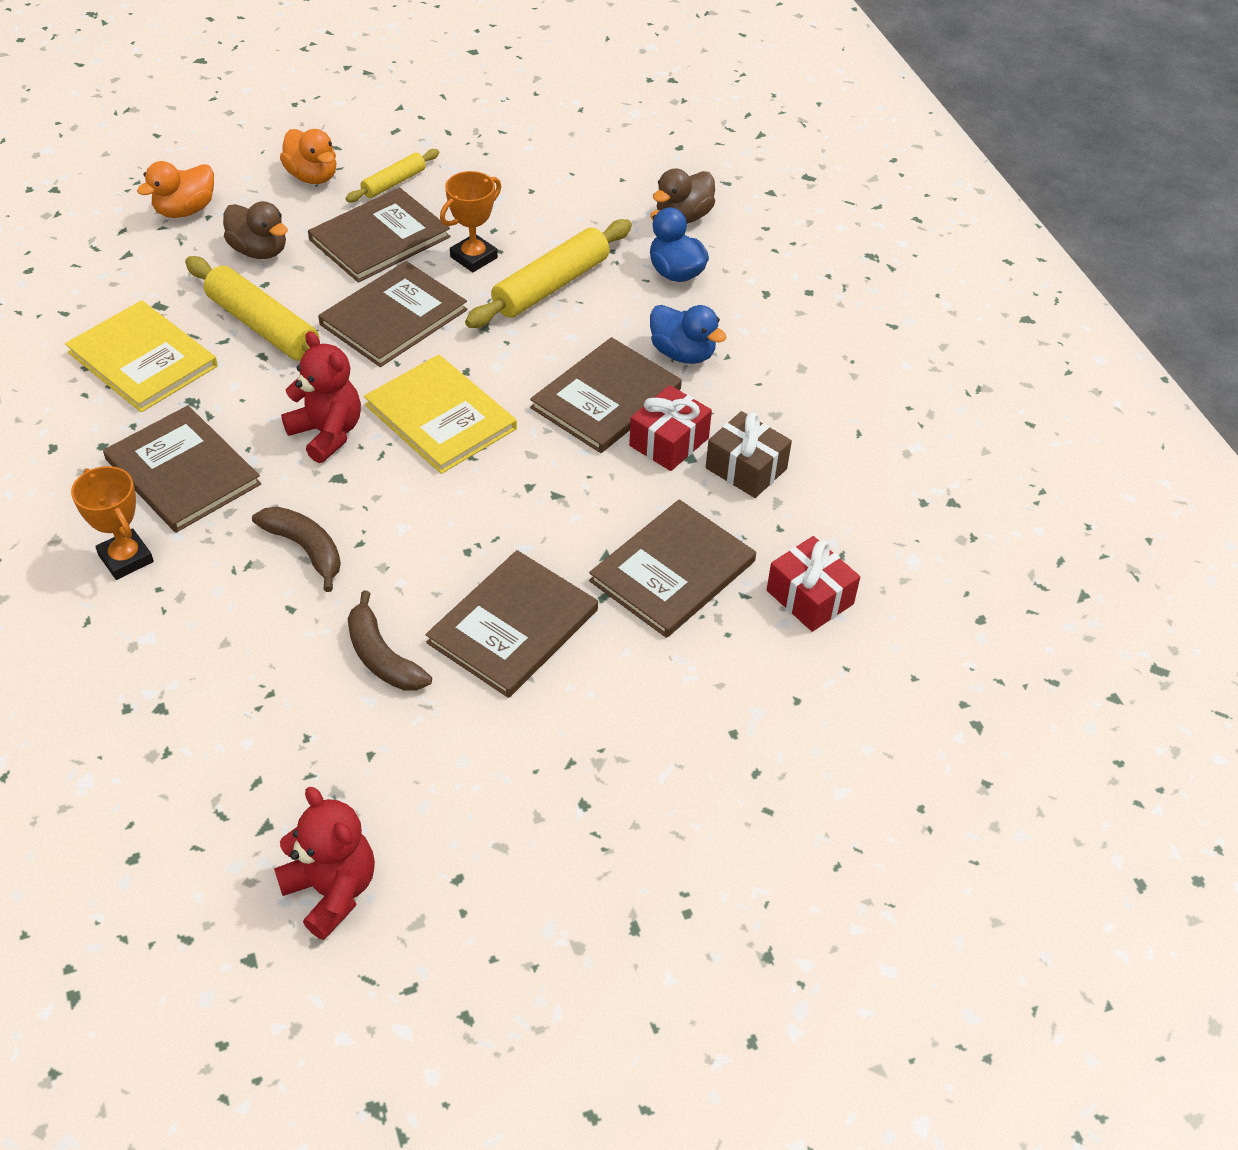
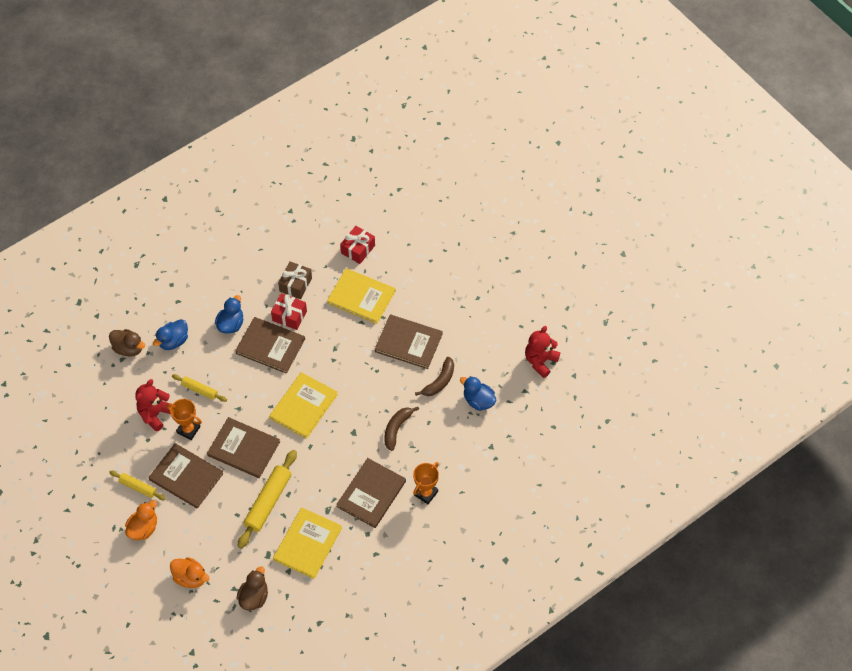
camera: 105 degrees left, 10 degrees up
brown duck [223,201,288,259] -> brown duck moved to [237,566,268,611]
red teddy bear [281,331,361,463] -> red teddy bear moved to [135,379,171,432]
yellow rolling pin [465,219,632,328] -> yellow rolling pin [172,374,227,402], size x0.56
brown book [589,499,756,638] -> yellow book [327,268,396,324]
none -> blue duck [460,376,497,411]

